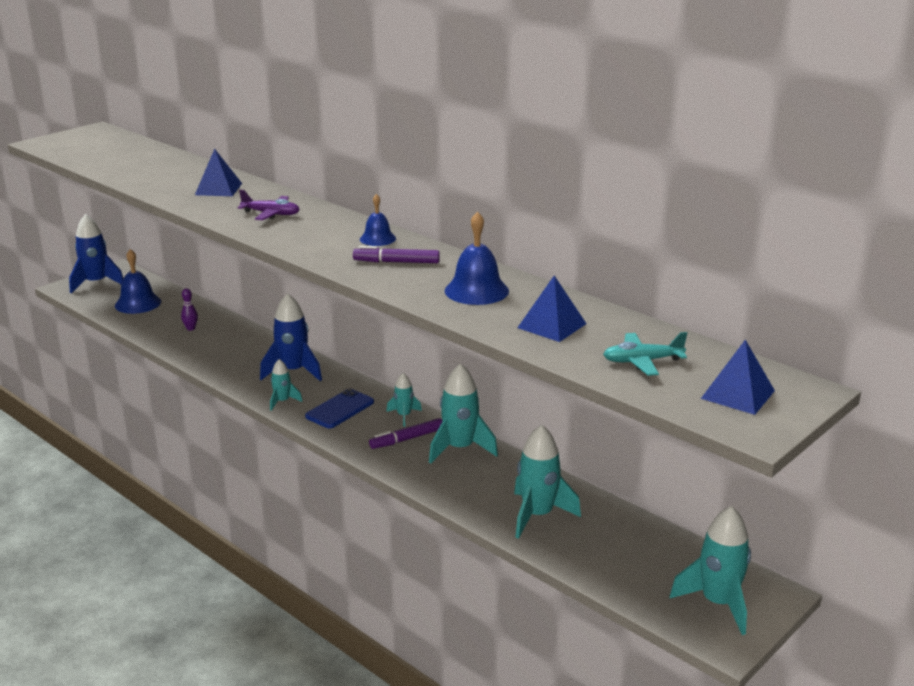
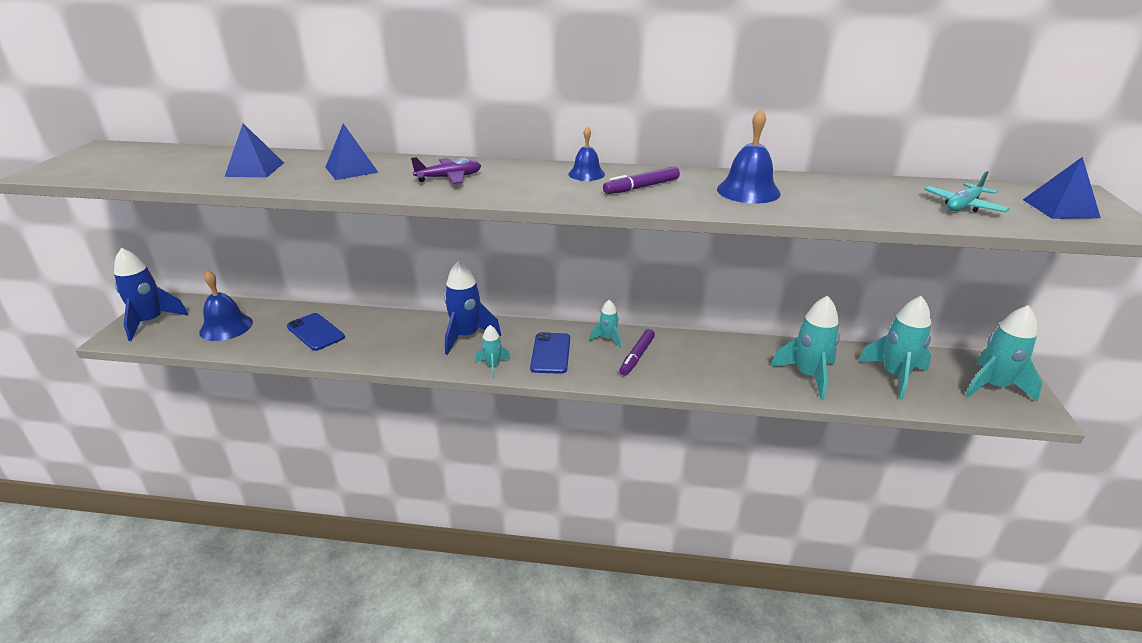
camera: 35 degrees left, 5 degrees up
purple bowling pin [181,288,198,331] -> blue phone [287,313,345,351]
turquoise rocket [429,363,498,463] -> turquoise rocket moved to [859,296,931,400]
blue pyramid [517,275,586,342] -> blue pyramid moved to [225,123,284,177]

